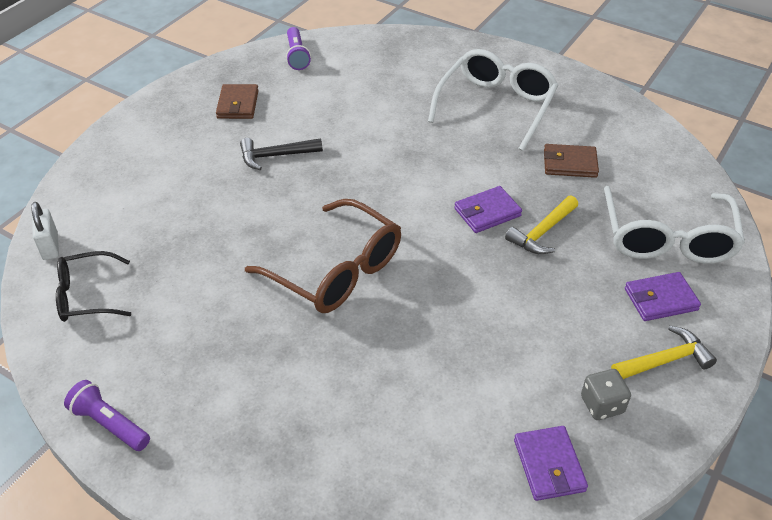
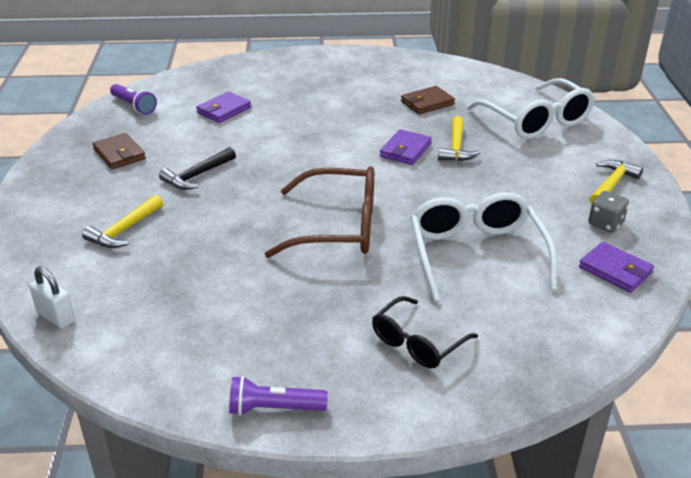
camera: 35 degrees left, 10 degrees down
black glasses [56,251,131,322] -> black glasses moved to [372,296,478,368]
white glasses [428,49,558,151] -> white glasses moved to [410,192,557,302]
purple wallet [625,272,701,321] -> purple wallet moved to [196,92,251,123]
none -> yellow hammer [82,195,163,248]

